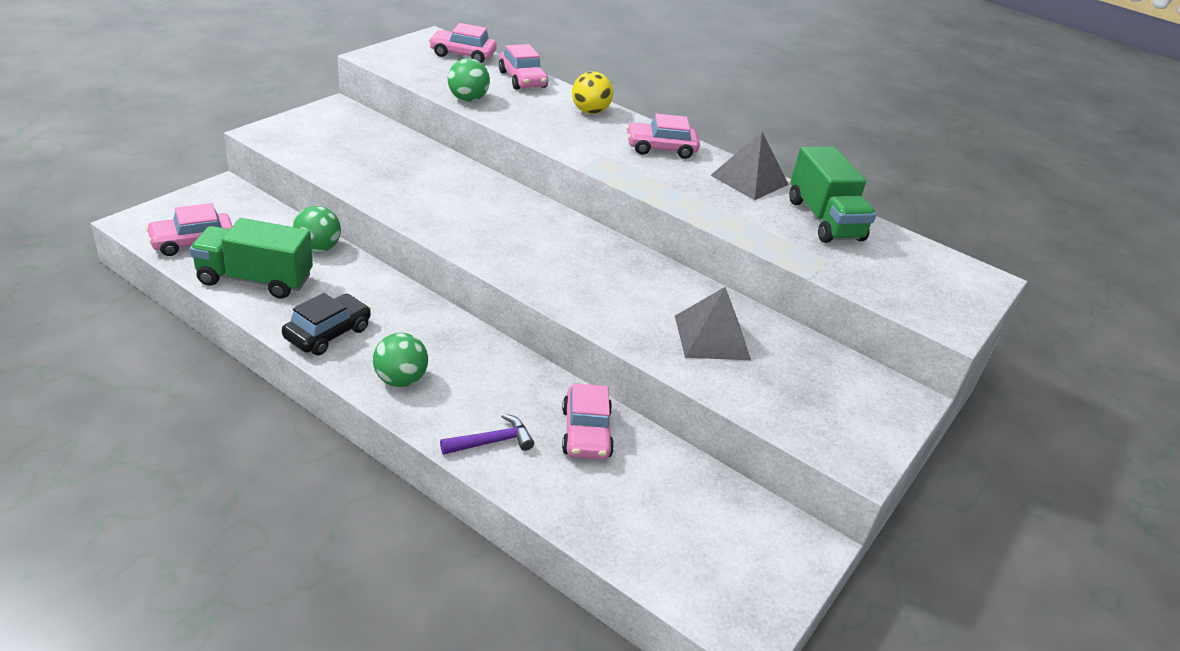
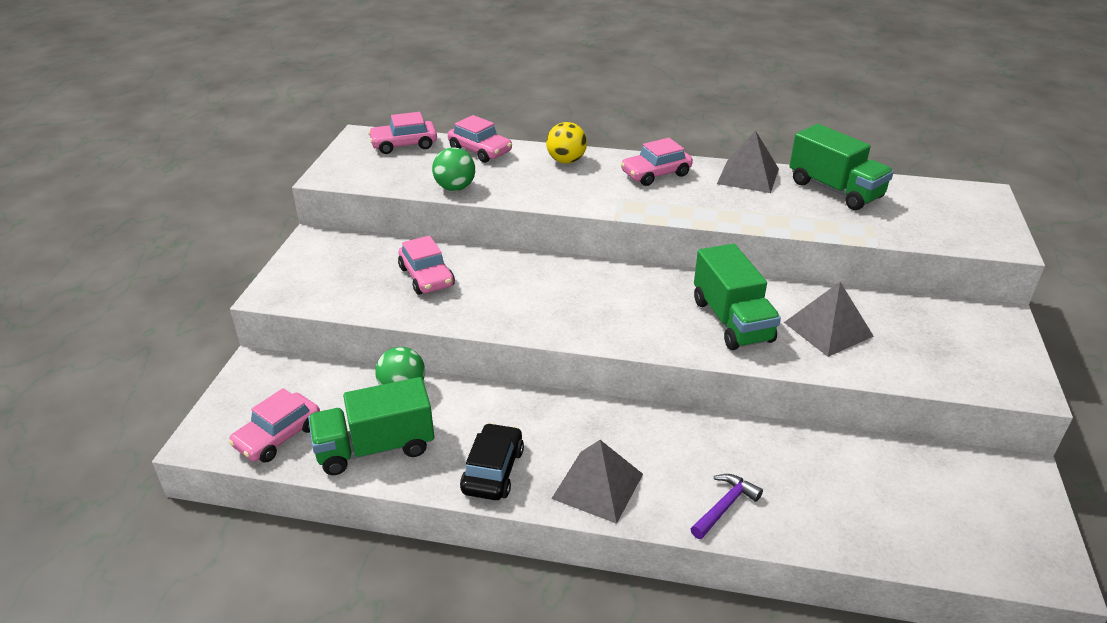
camera: 20 degrees left, 0 degrees up
green ball [373,333,428,387] -> grey pyramid [551,440,643,524]
pink car [562,383,614,459] -> pink car moved to [398,235,455,295]
none -> green truck [694,244,781,350]

